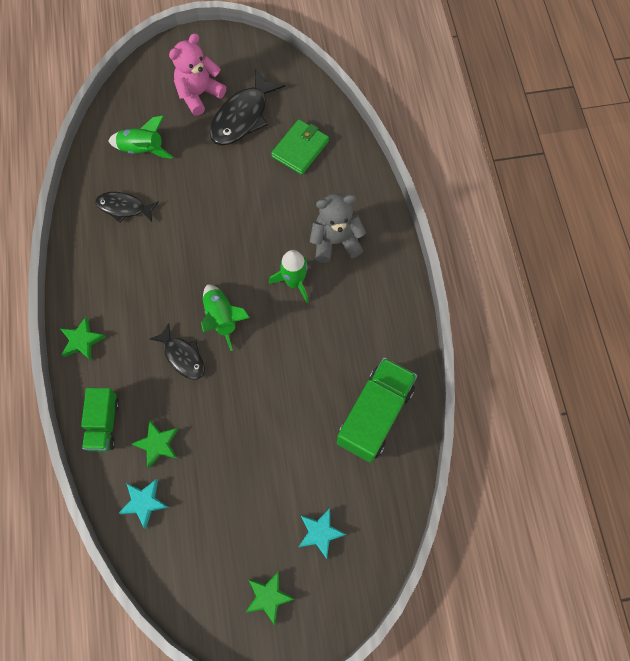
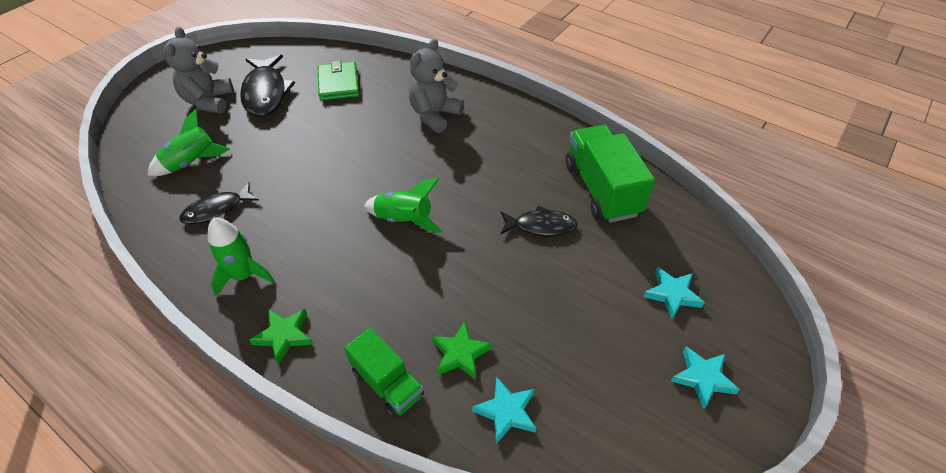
camera: 45 degrees left, 20 degrees down
black fish [150,323,205,379] -> black fish moved to [500,206,578,237]
pink teddy bear [169,33,226,116] -> grey teddy bear [164,27,234,114]
green star [245,571,295,625] -> turquoise star [671,346,740,409]
green rocket [269,250,309,303] -> green rocket moved to [208,217,274,296]

